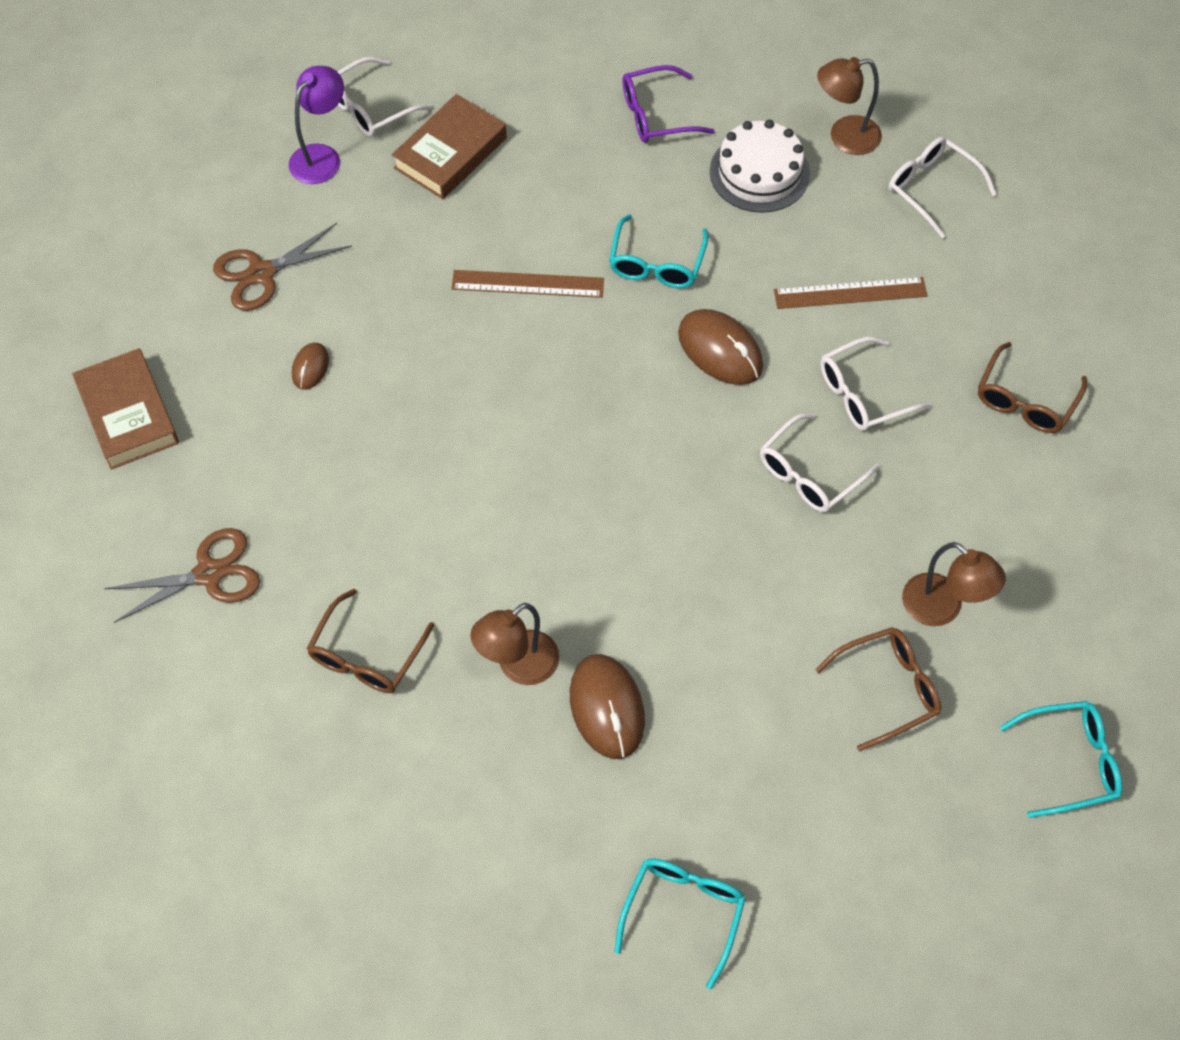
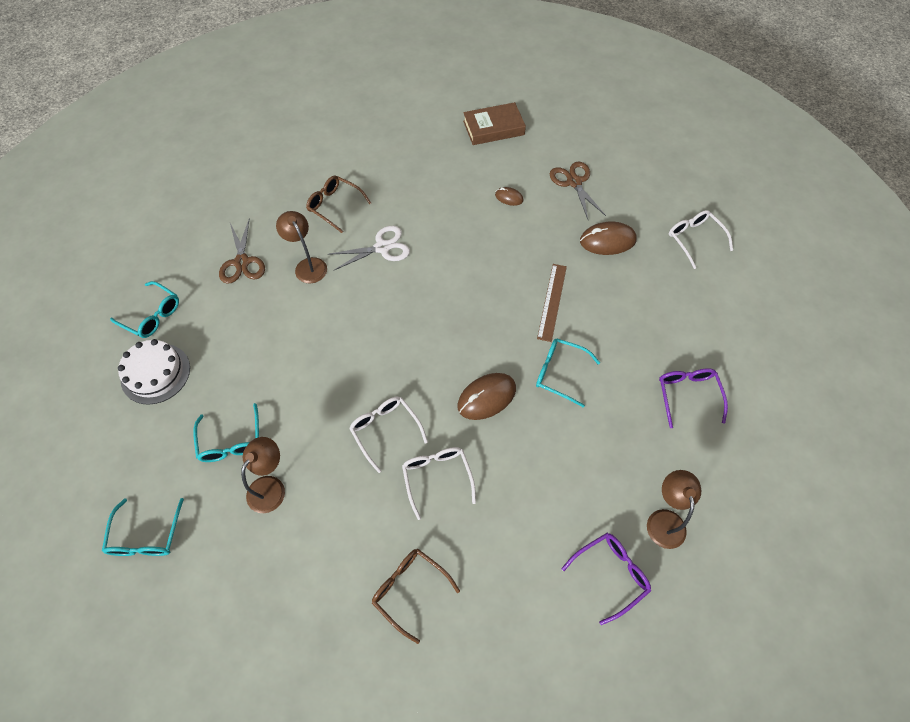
camera: 100 degrees right, 0 degrees up
brown scissors [104,528,260,623] -> brown scissors moved to [219,218,265,284]
purple lamp [289,66,344,184] -> none
brown book [392,94,507,199] -> none
brown mouse [570,654,645,759] -> brown mouse moved to [580,222,637,255]
white cake [710,120,810,213] -> white cake moved to [118,339,190,405]
brown ruler [774,277,928,309] -> none
brown glasses [815,627,941,751] -> turquoise glasses [193,403,259,462]
white glasses [889,137,996,238] -> purple glasses [561,533,651,625]
brown lamp [902,542,1006,626] -> brown lamp turned 150 degrees clockwise [241,437,285,513]
none -> white scissors [327,226,410,271]

